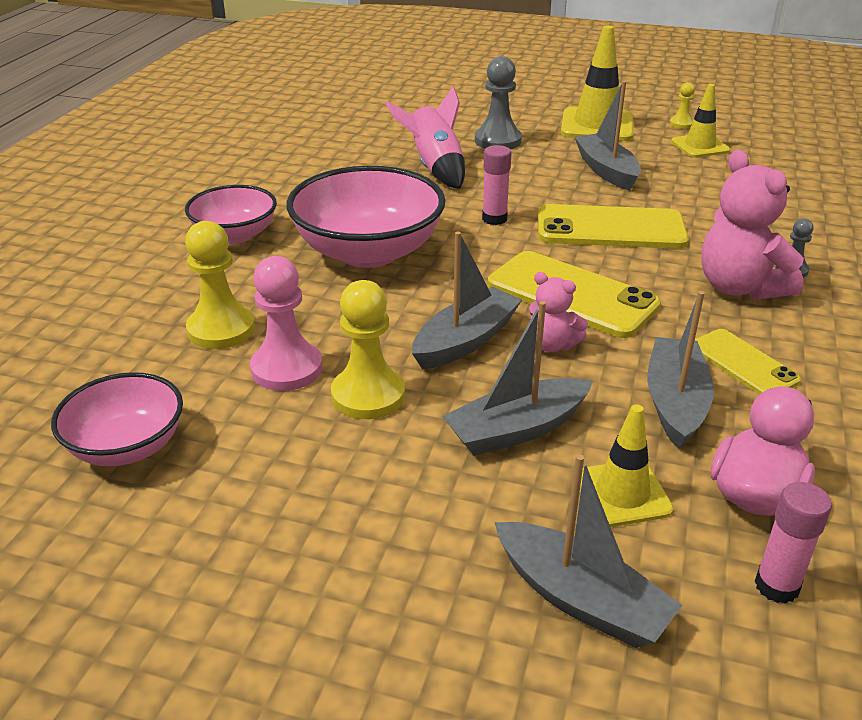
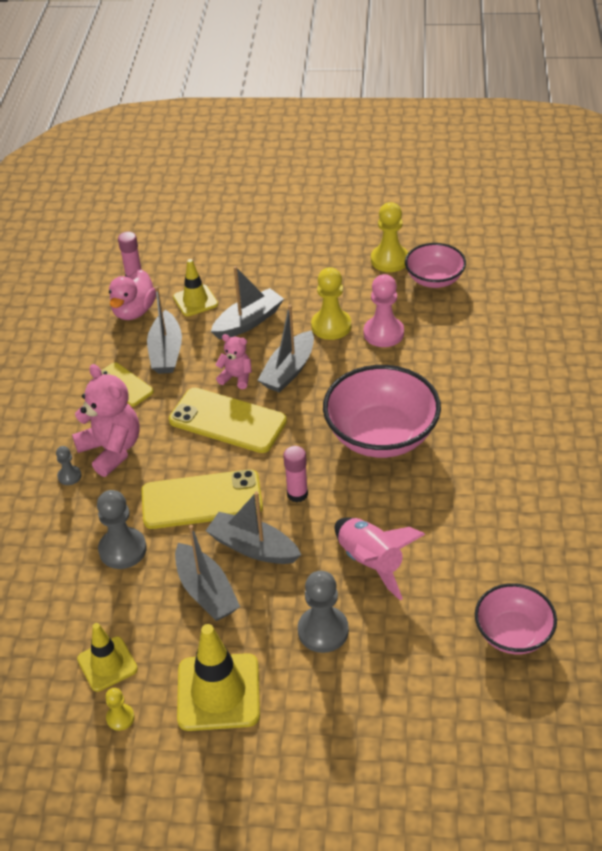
camera: 170 degrees right, 10 degrees up
pink bowl [185,185,277,244] -> pink bowl moved to [475,583,557,654]
yellow pawn [185,221,255,349] -> yellow pawn moved to [371,202,408,272]
grey boat [494,454,683,648] -> grey boat moved to [206,491,301,564]
none -> grey pawn [97,490,147,569]

